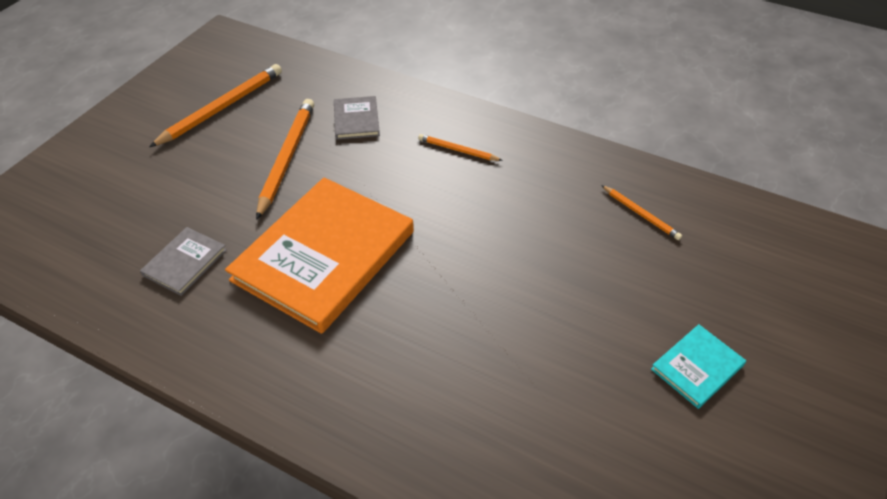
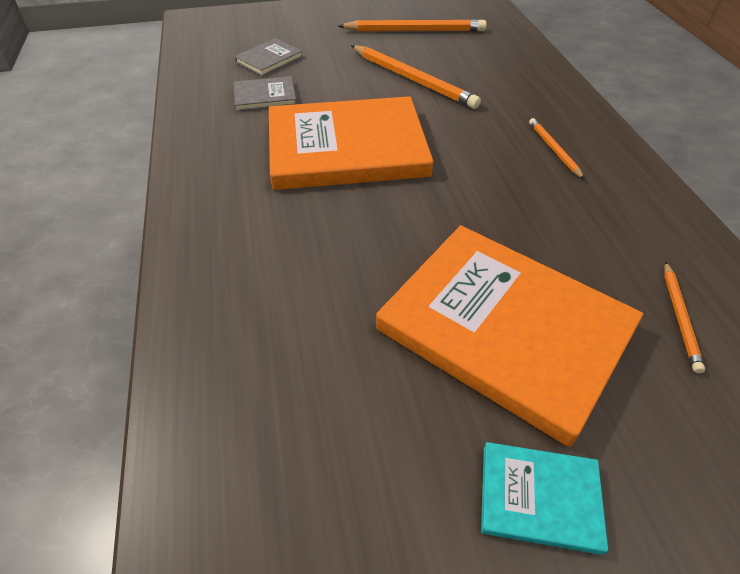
camera: 50 degrees right, 0 degrees up
orange pencil [256,99,314,220] -> orange pencil turned 75 degrees clockwise [351,45,481,109]
grey book [334,96,380,140] -> grey book moved to [234,38,303,76]
none -> orange book [376,225,643,447]

